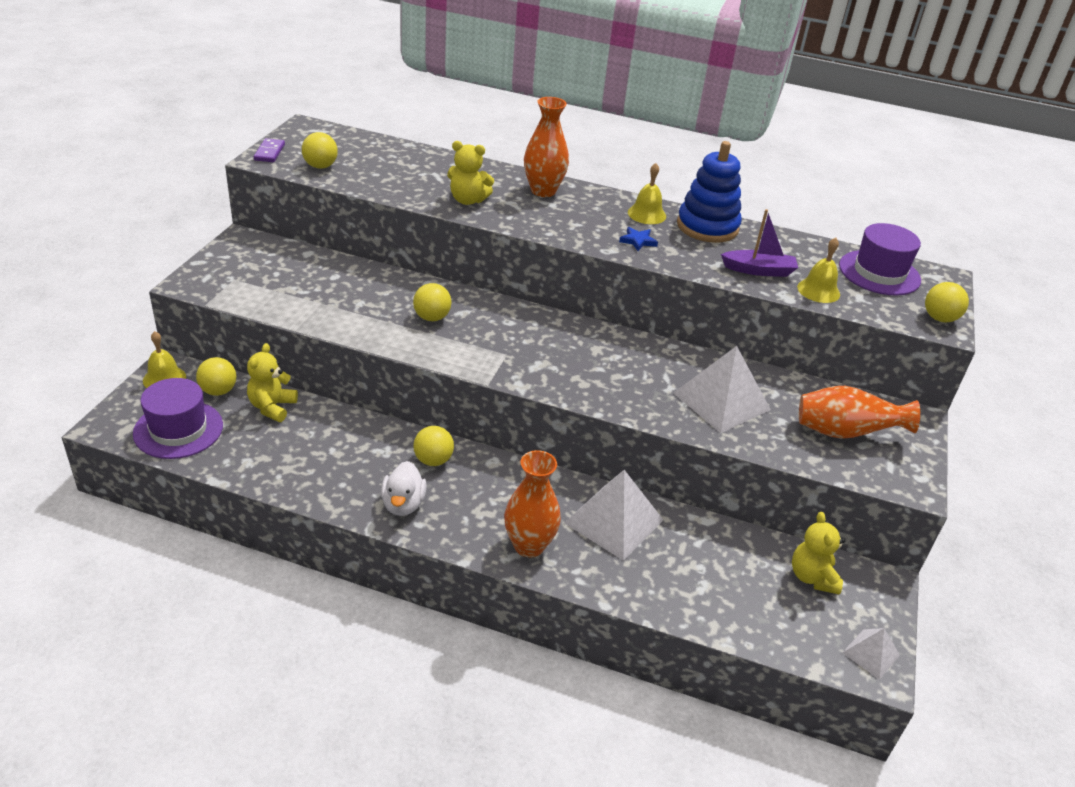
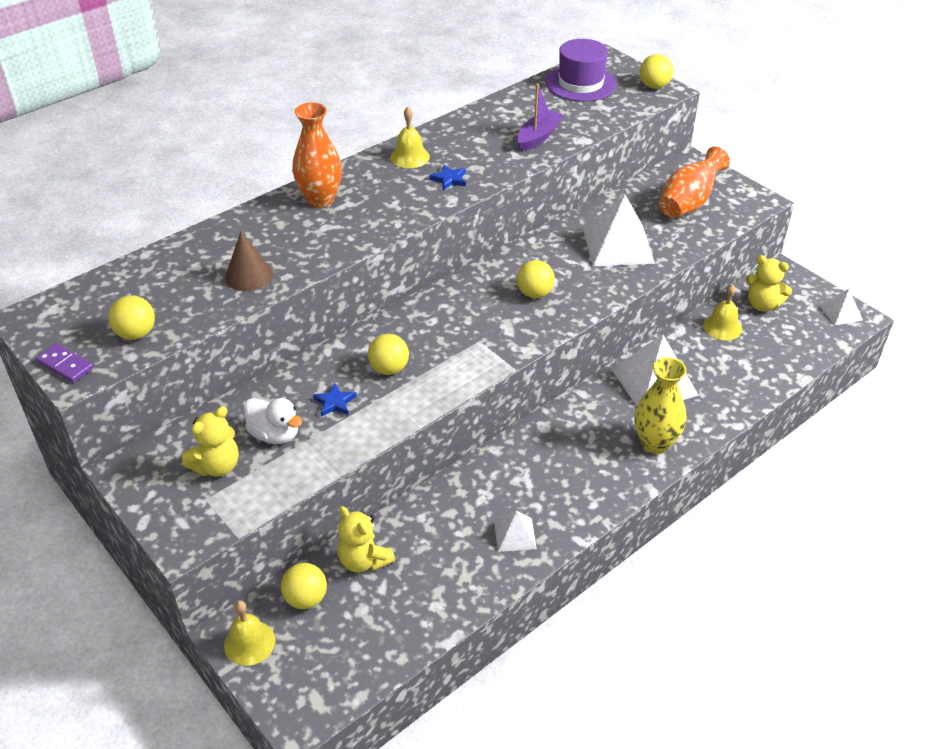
camera: 55 degrees left, 5 degrees up
purple hat [133,378,223,459] -> none
white duck [381,461,427,516] -> white duck moved to [244,398,302,444]
yellow ball [413,426,454,466] -> yellow ball moved to [517,260,555,298]
yellow teddy bear [447,141,494,205] -> yellow teddy bear moved to [182,406,239,476]
orange vase [504,450,561,557] -> yellow vase [634,357,687,454]
blue stacking toy [677,141,742,243] -> none
yellow bell [797,238,840,303] -> yellow bell moved to [703,284,742,340]
none -> brown cone [225,232,273,291]
none -> blue star [313,383,357,417]
none -> white pyramid [494,511,537,552]

